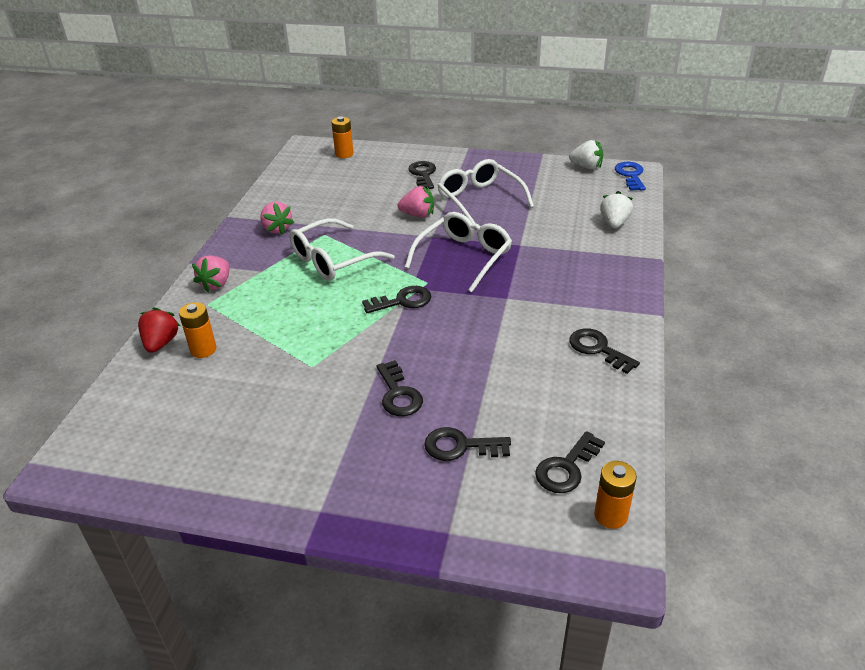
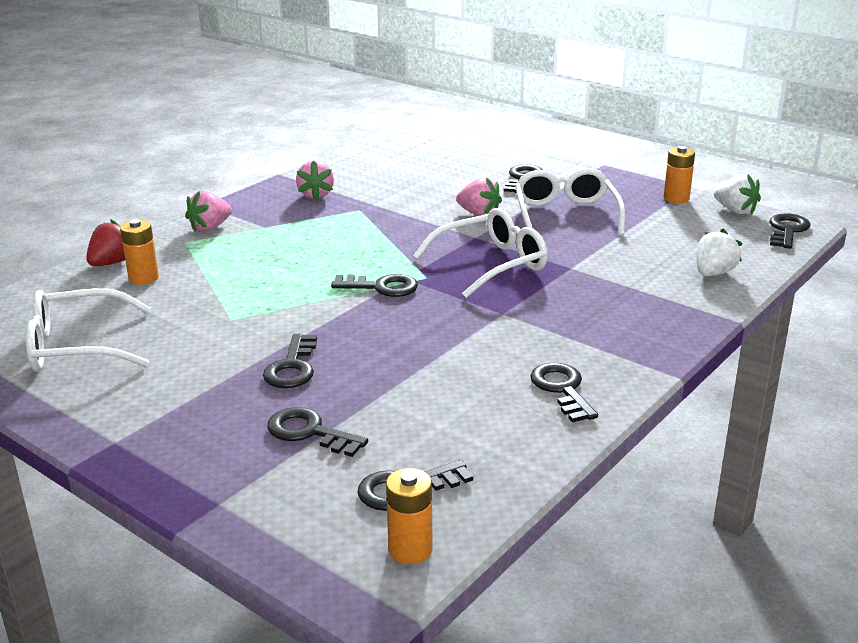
camera: 25 degrees right, 10 degrees down
white glasses [290,218,394,281] -> white glasses moved to [26,288,151,372]
orange battery [331,116,354,158] -> orange battery moved to [664,146,695,203]
blue key [615,162,646,191] -> black key [770,213,810,249]

